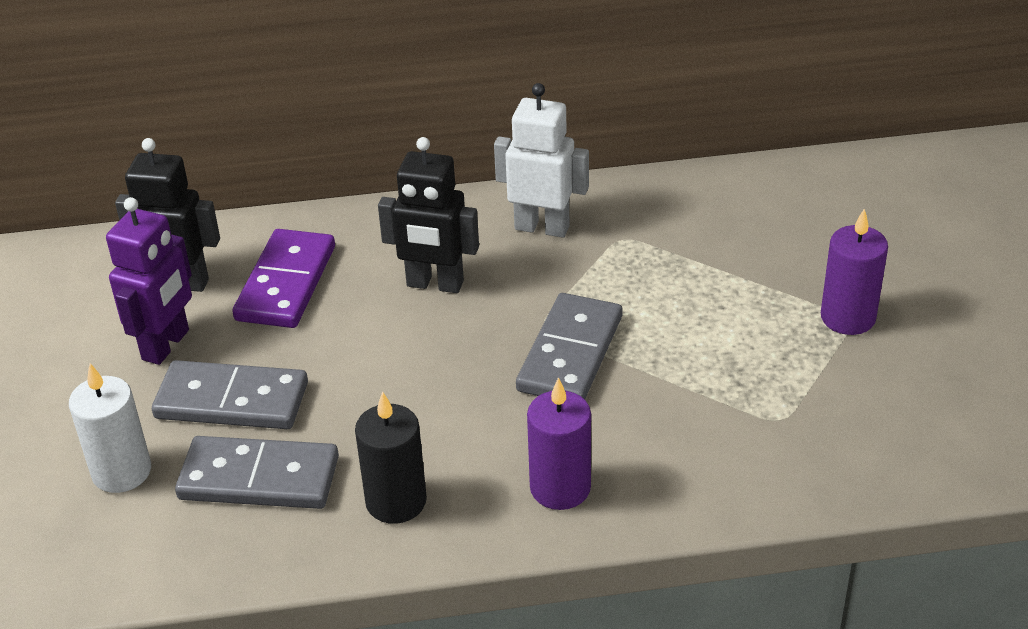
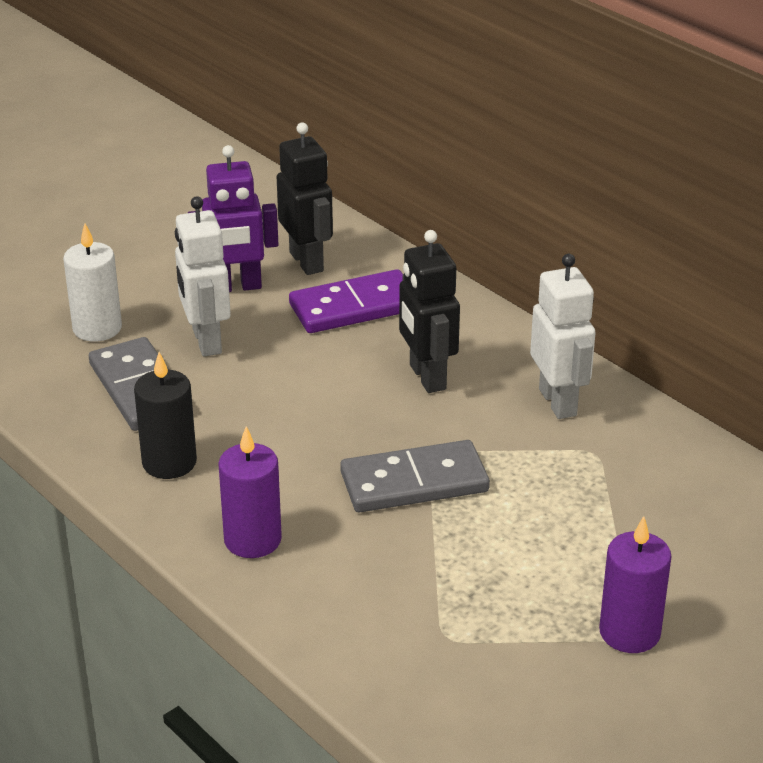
camera: 55 degrees right, 5 degrees down
grey domino [152,360,308,429] -> white robot [175,196,231,357]

